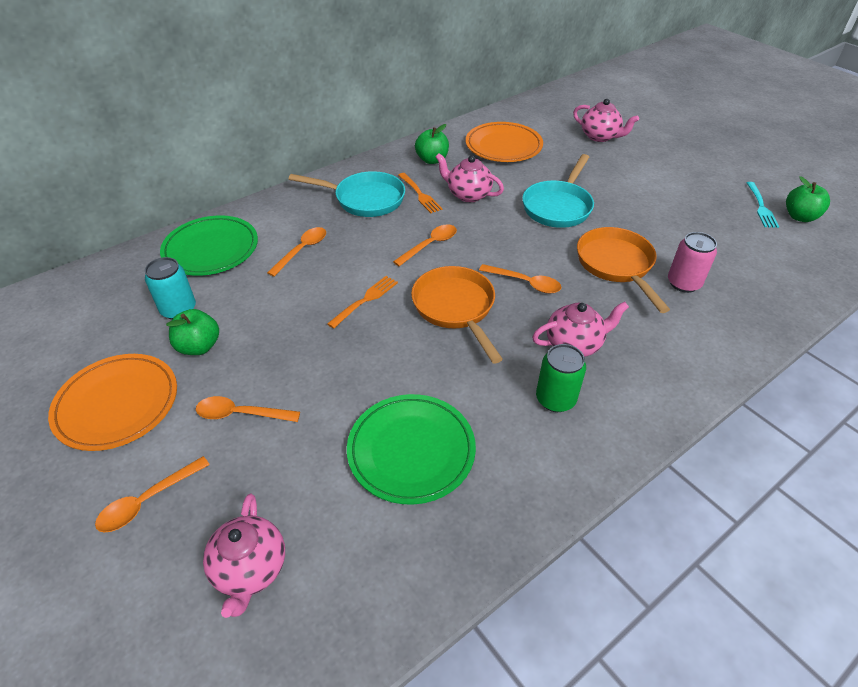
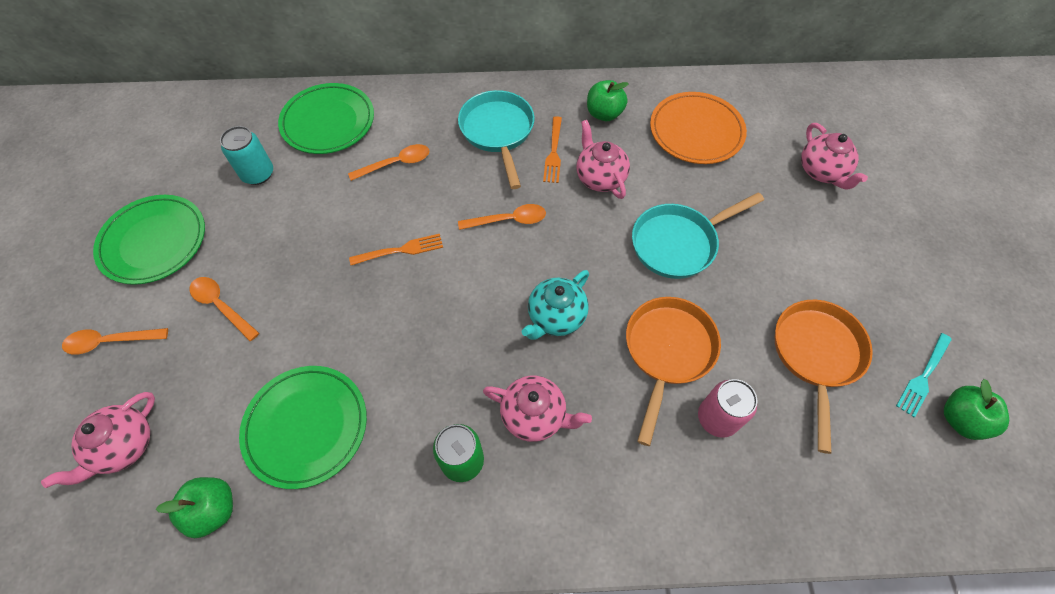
camera: 35 degrees right, 15 degrees up
orange plate [48,354,177,451] -> green plate [93,195,205,285]
green apple [166,309,219,355] -> green apple moved to [156,477,233,538]
turquoise pan [289,171,405,217] -> turquoise pan turned 150 degrees counterclockwise [458,90,535,189]
orange pan [411,266,503,364] -> orange pan moved to [775,300,873,454]
orange spoon [479,264,561,293] -> turquoise teapot [522,270,589,340]

